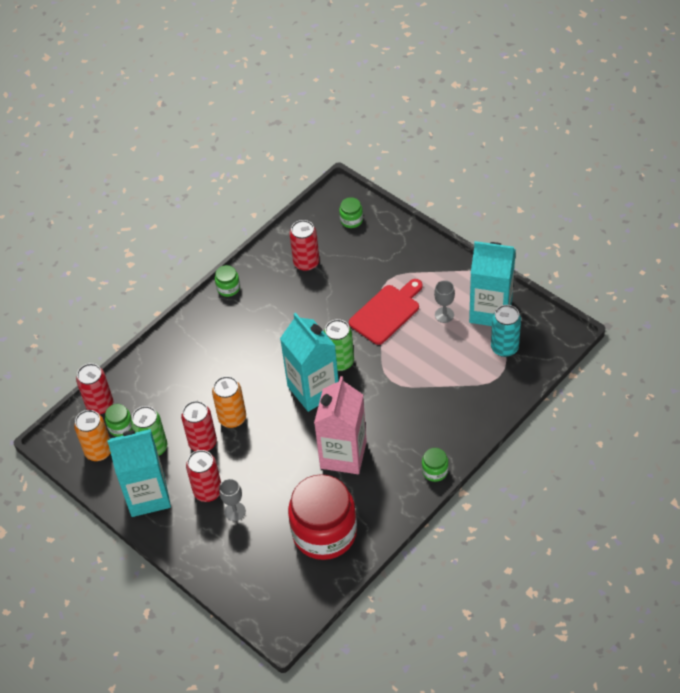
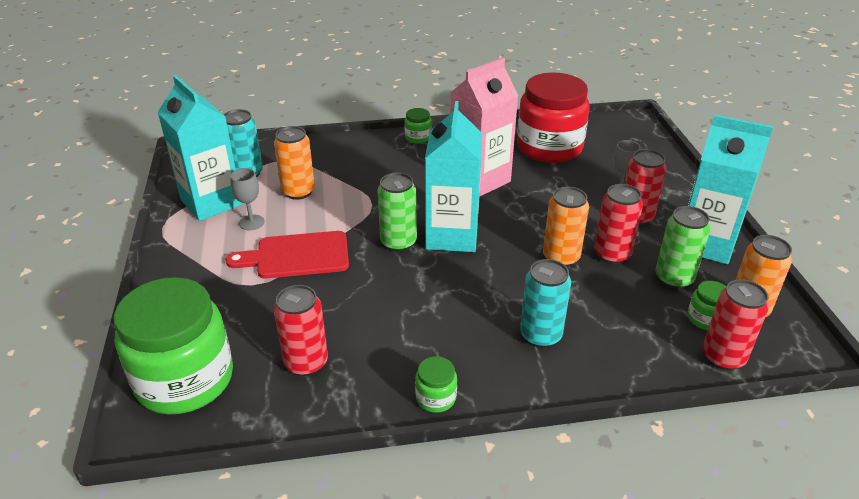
camera: 145 degrees left, 15 degrees down
green jar [339,197,363,228] -> green jar [114,277,233,415], size x2.44
none -> orange can [274,126,315,200]
none -> turquoise can [520,259,571,348]

